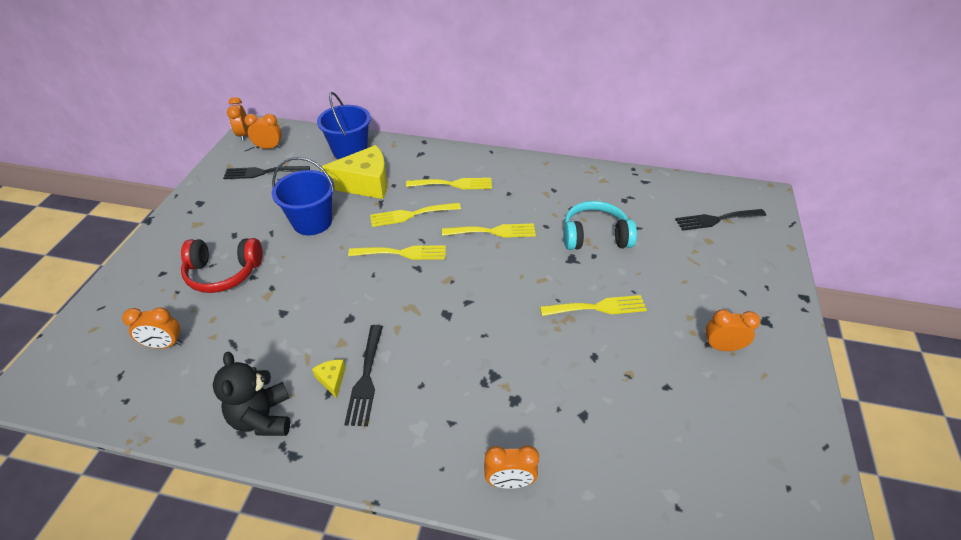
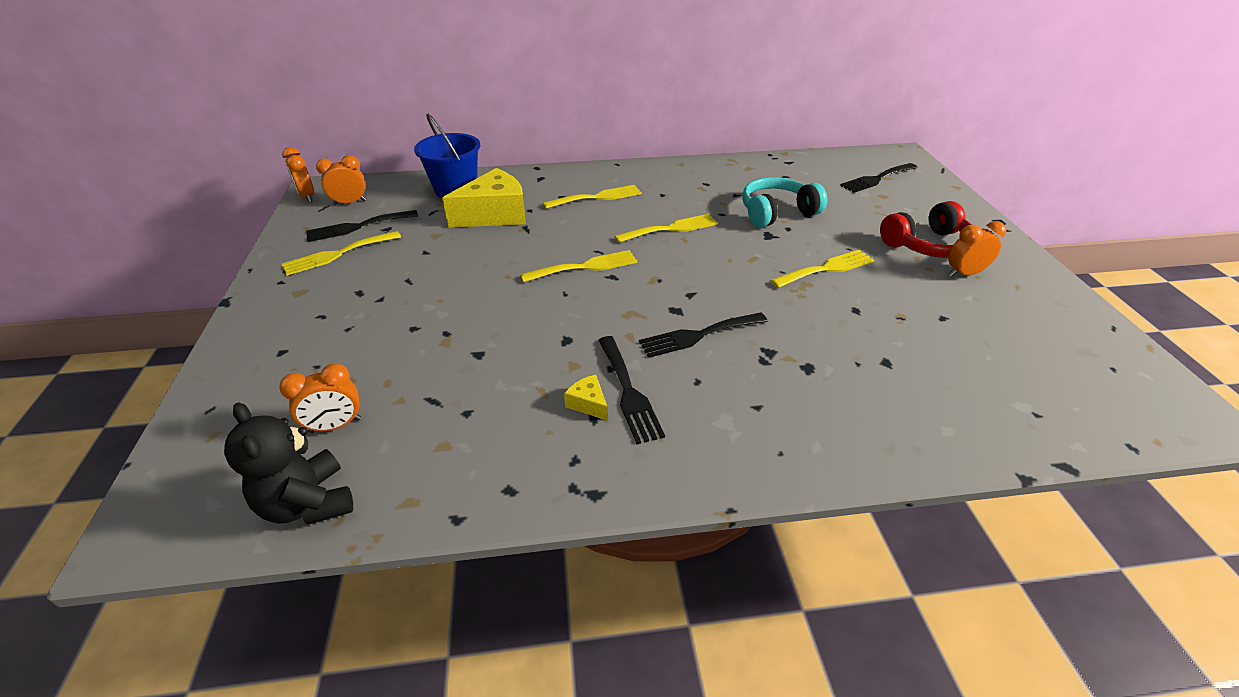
camera: 20 degrees left, 5 degrees down
red headphones [181,238,263,293] -> red headphones moved to [880,201,972,258]
black teddy bear [213,352,290,436] -> black teddy bear moved to [224,402,353,525]
blue bucket [272,157,335,235] -> none
yellow fork [370,203,461,227] -> yellow fork moved to [282,231,401,276]
orange clock [484,445,539,489] -> none
none -> black fork [639,312,768,358]

